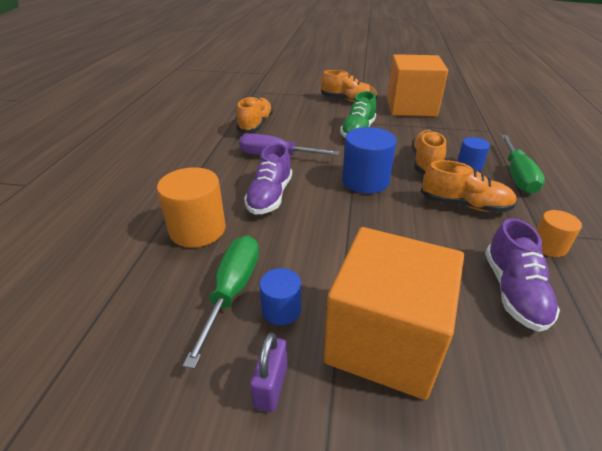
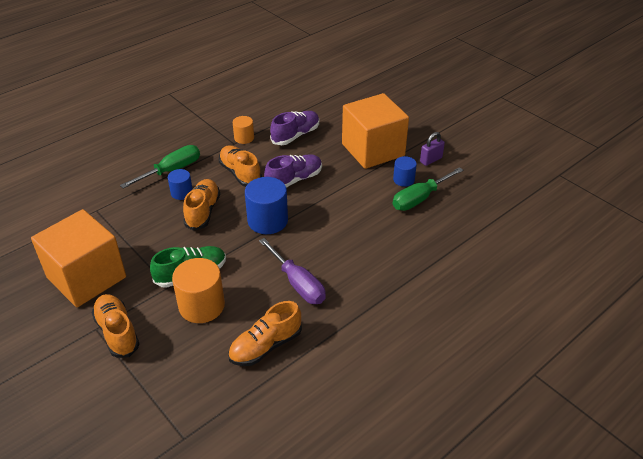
camera: 140 degrees left, 5 degrees up
orange cylinder [157,167,226,248] -> orange cylinder moved to [172,258,225,323]
purple shoe [244,143,292,214] -> purple shoe moved to [264,154,322,188]
orange shoe [412,130,446,174] -> orange shoe turned 135 degrees clockwise [183,179,220,231]

